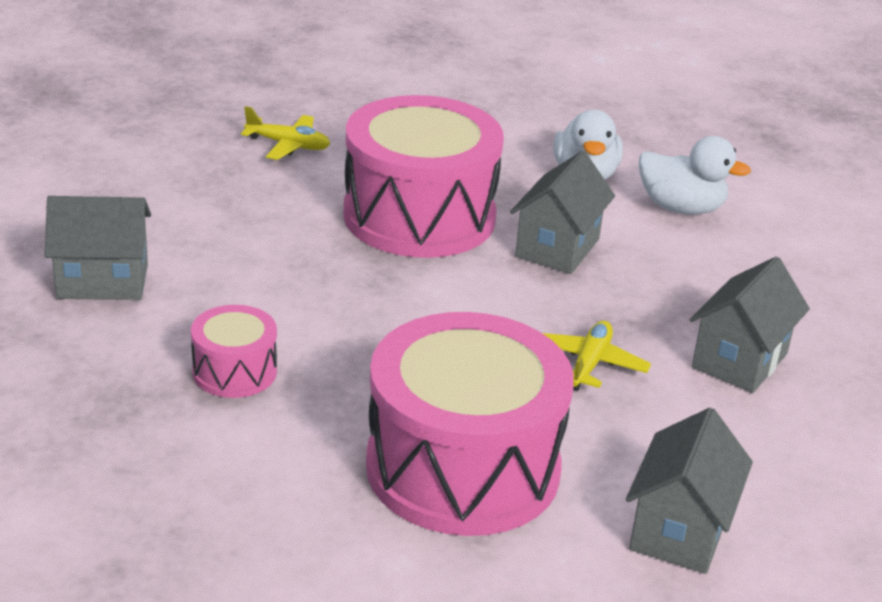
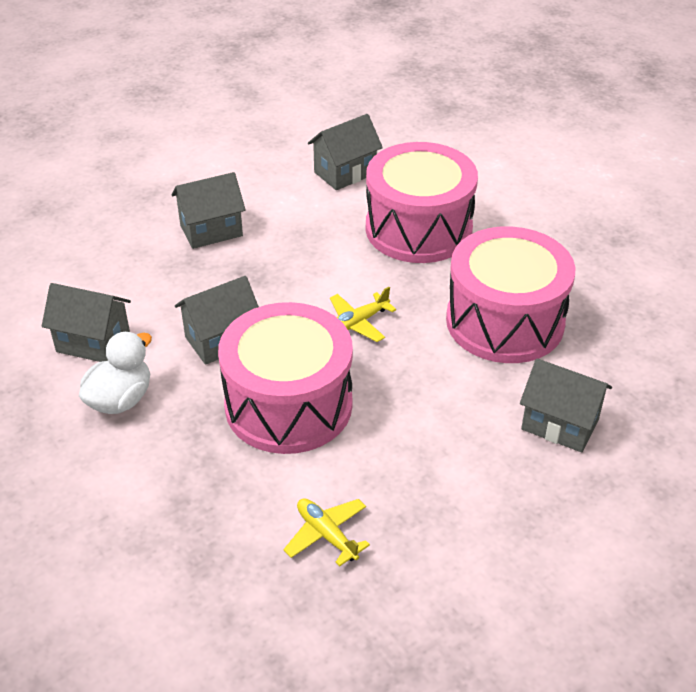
camera: 145 degrees left, 10 degrees up
pink drum [191,305,277,398] -> pink drum [446,226,575,363], size x2.16
yellow plane [542,321,651,391] -> yellow plane moved to [330,287,396,342]
white duck [639,136,751,215] -> grey house [42,283,131,362]

